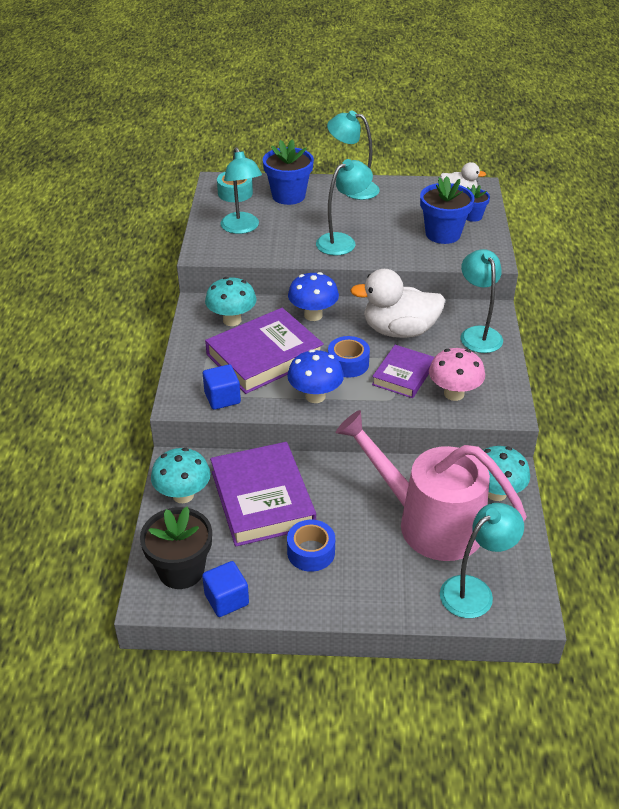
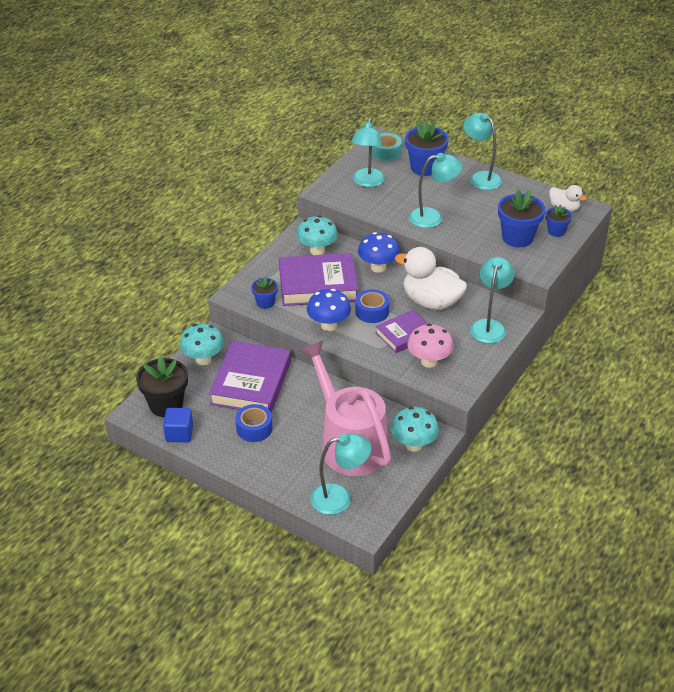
camera: 30 degrees right, 0 degrees up
blue cube [203,364,241,410] -> blue flower pot [251,276,278,309]

